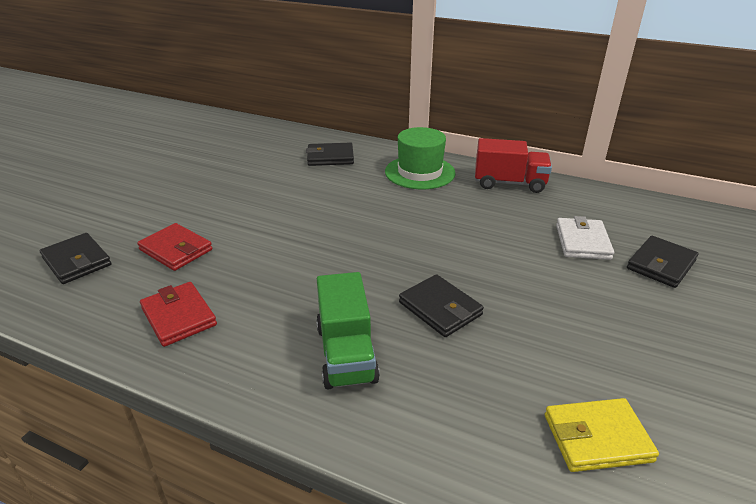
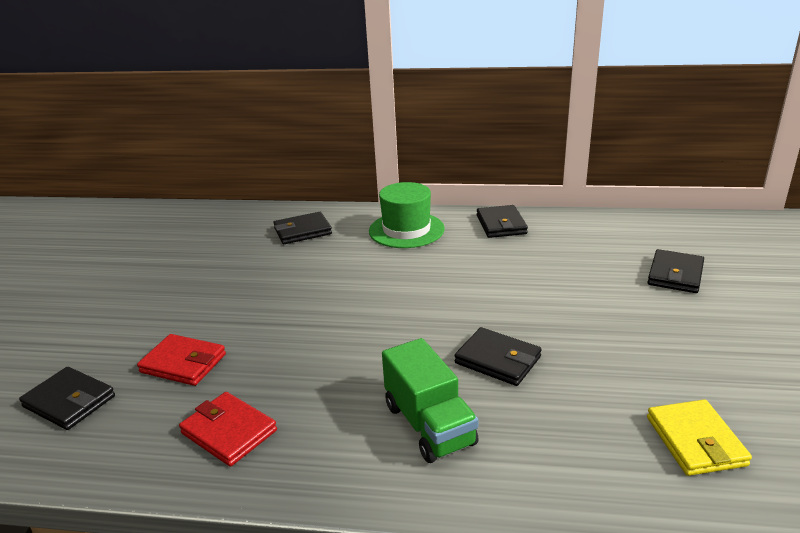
camera: 15 degrees left, 5 degrees down
red truck [475,138,552,193] -> black wallet [477,205,528,238]
yellow wallet [545,398,659,472] -> yellow wallet turned 75 degrees counterclockwise [647,400,752,476]
white wallet [556,216,614,260] -> none

